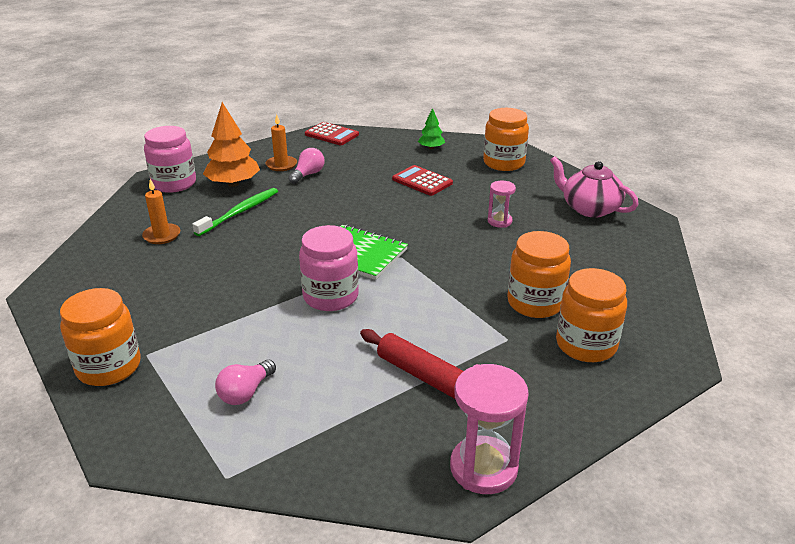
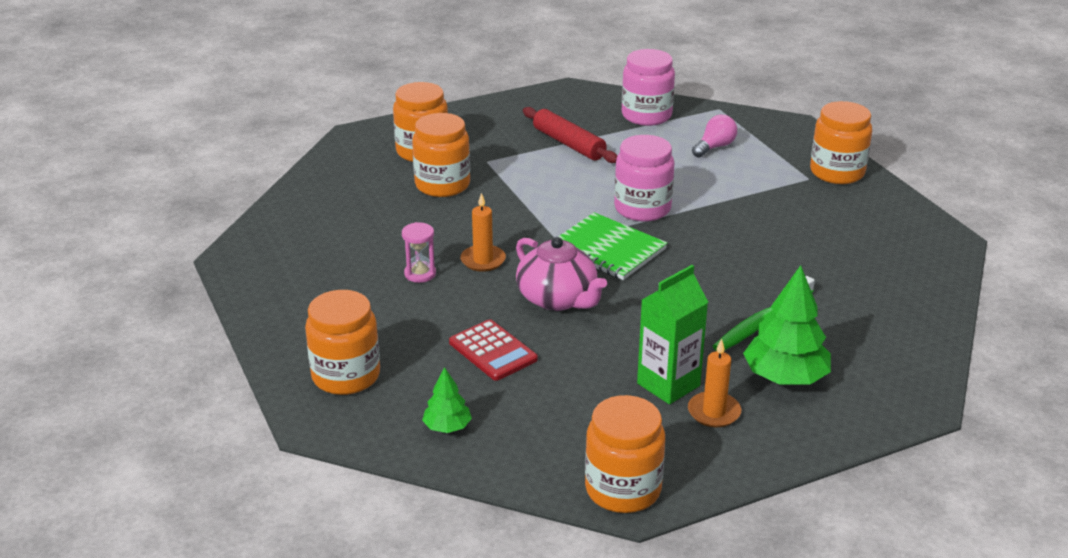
camera: 170 degrees left, 0 degrees up
orange candle [142,179,180,244] -> orange candle moved to [460,193,506,272]
pink jar [144,126,196,193] -> pink jar moved to [622,49,675,126]
orange tree [203,102,260,187] -> green tree [743,265,831,384]
pink light bulb [288,148,325,184] -> green carton [637,265,708,404]
red calculator [305,122,359,145] -> orange jar [585,395,665,513]
pink hourglass [450,364,529,494] -> none
pink teapot [550,156,639,218] -> pink teapot moved to [516,237,607,311]

